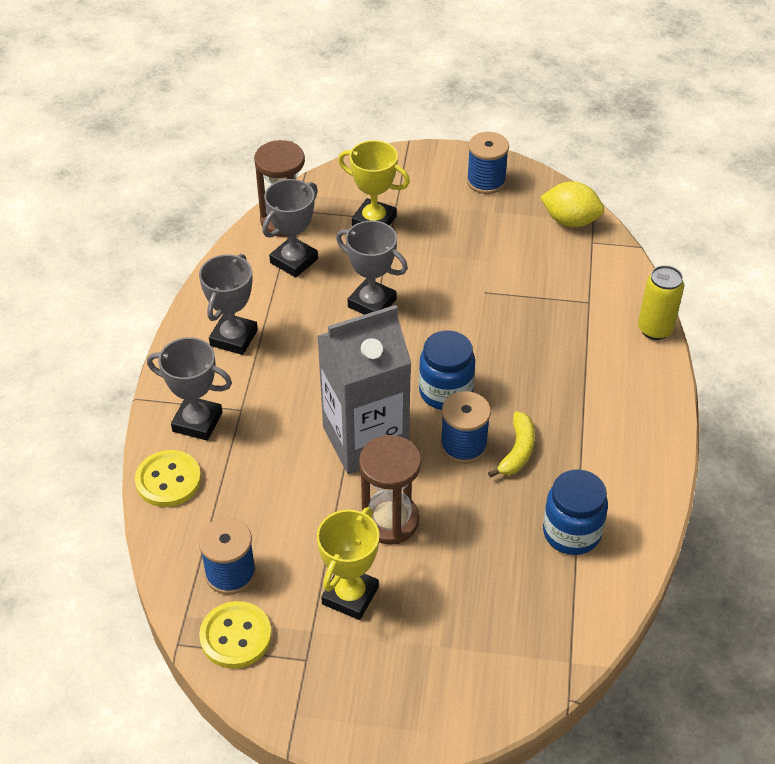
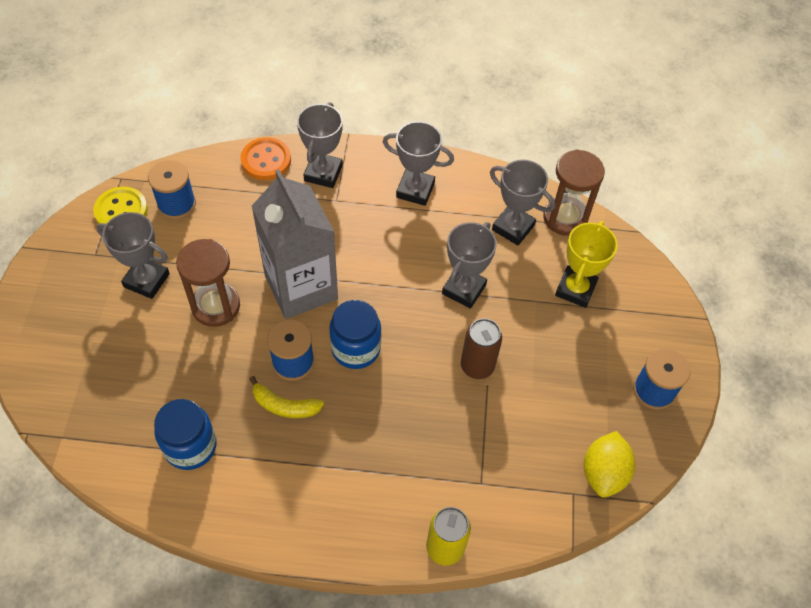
camera: 85 degrees right, 10 degrees up
yellow button [135,450,201,507] -> orange button [240,137,291,180]
yellow trophy [317,507,379,620] -> grey trophy [96,212,170,299]
none -> brown can [461,318,502,379]

